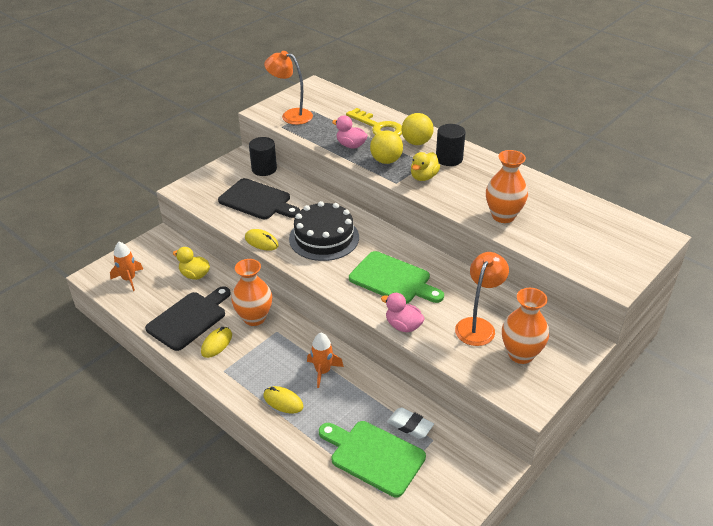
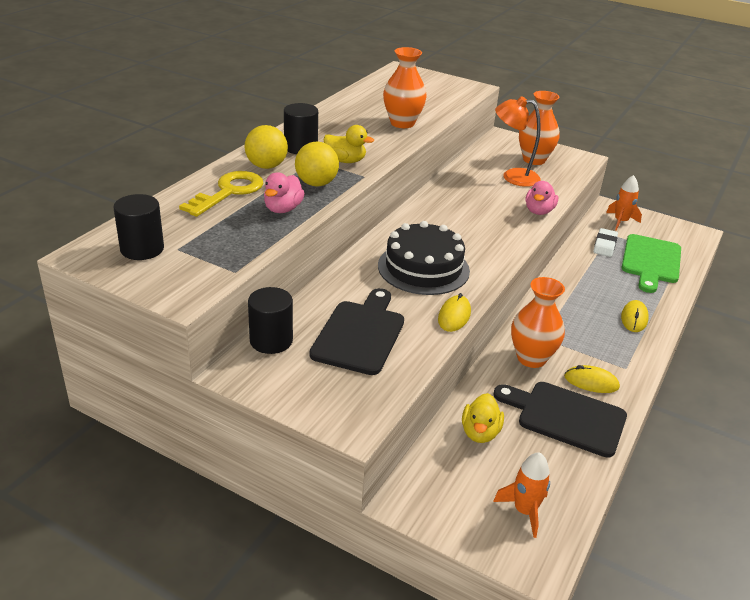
camera: 105 degrees left, 5 degrees down
orange lamp [264,51,313,125] -> none
orange rocket [307,333,344,388] -> orange rocket moved to [606,175,642,231]
green cutting board [349,251,444,304] -> none
none -> black cylinder [113,194,164,260]

